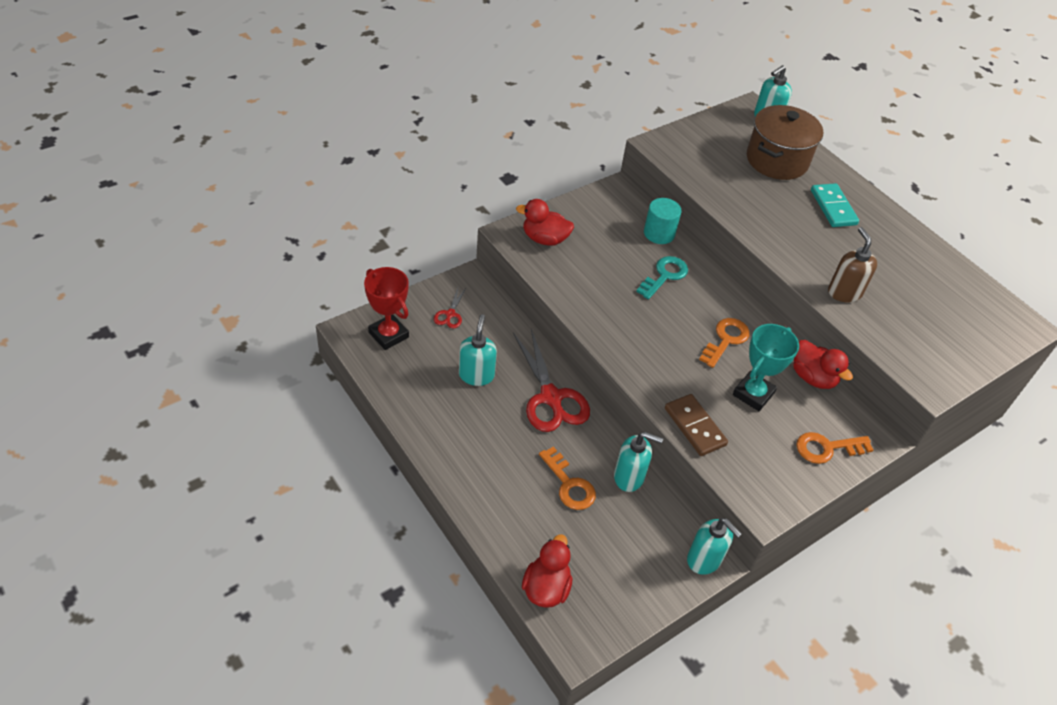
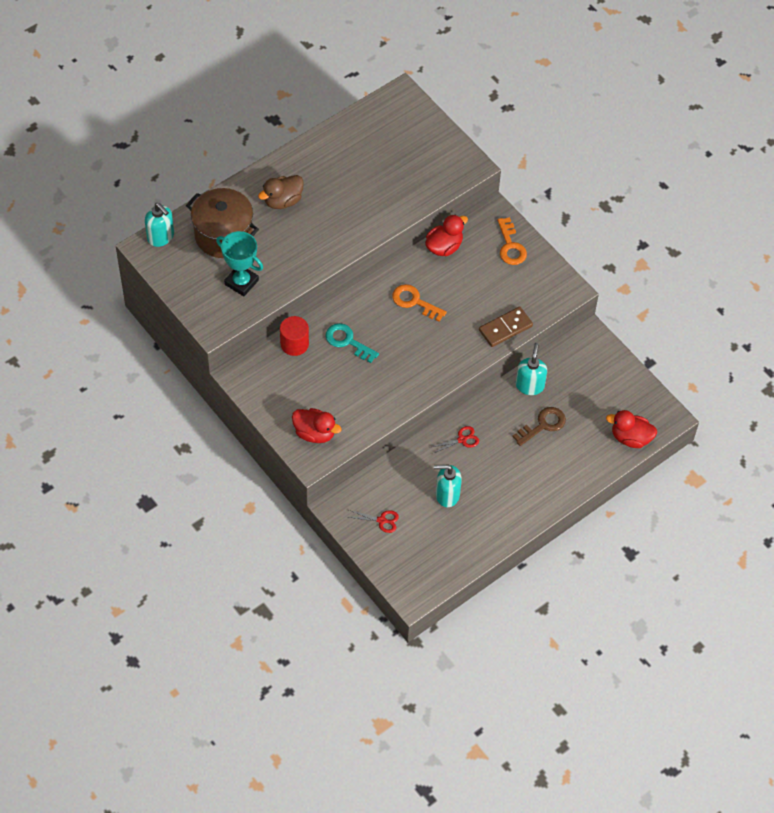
camera: 90 degrees left, 10 degrees up
red trophy [364,267,409,350] -> none
red scissors [513,329,590,432] -> red scissors [432,426,479,454], size x0.47
red duck [516,199,574,246] -> red duck turned 75 degrees counterclockwise [292,408,341,443]
orange key [539,447,596,510] -> brown key [512,407,566,446]
turquoise cylinder [644,198,682,244] -> red cylinder [280,316,309,356]
turquoise soap dispenser [687,518,742,575] -> none
turquoise trophy [733,324,799,411] -> turquoise trophy moved to [216,231,263,296]
turquoise domino [811,183,859,227] -> brown duck [258,175,304,209]
brown soap dispenser [828,227,877,302] -> none

